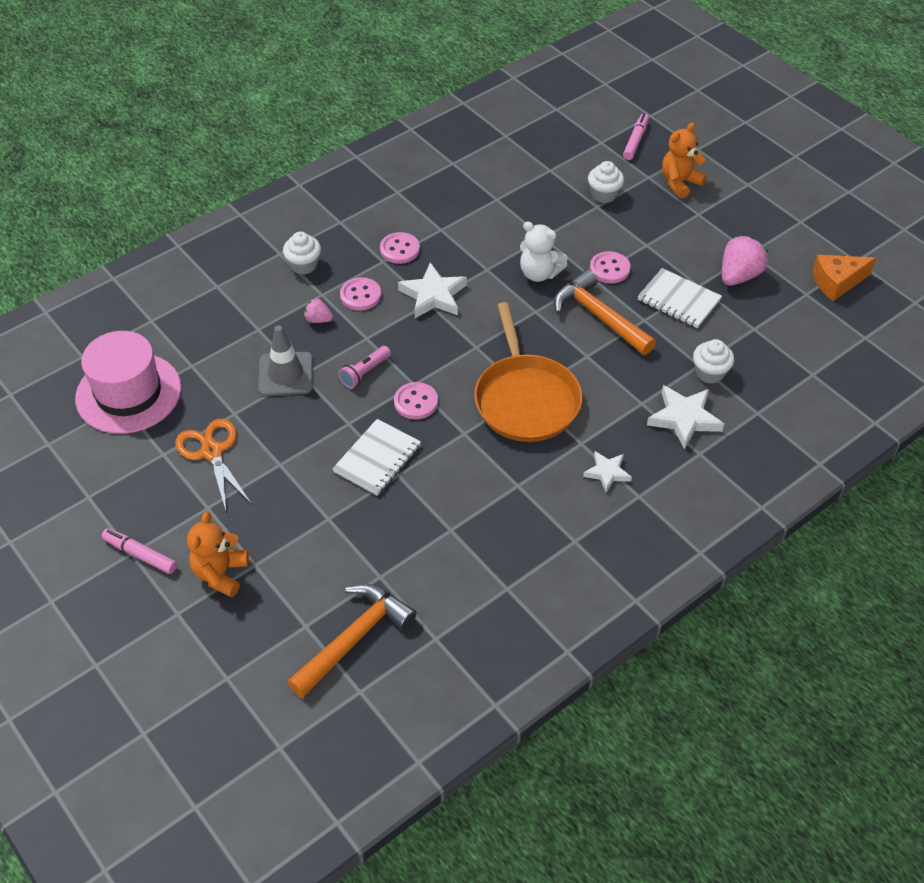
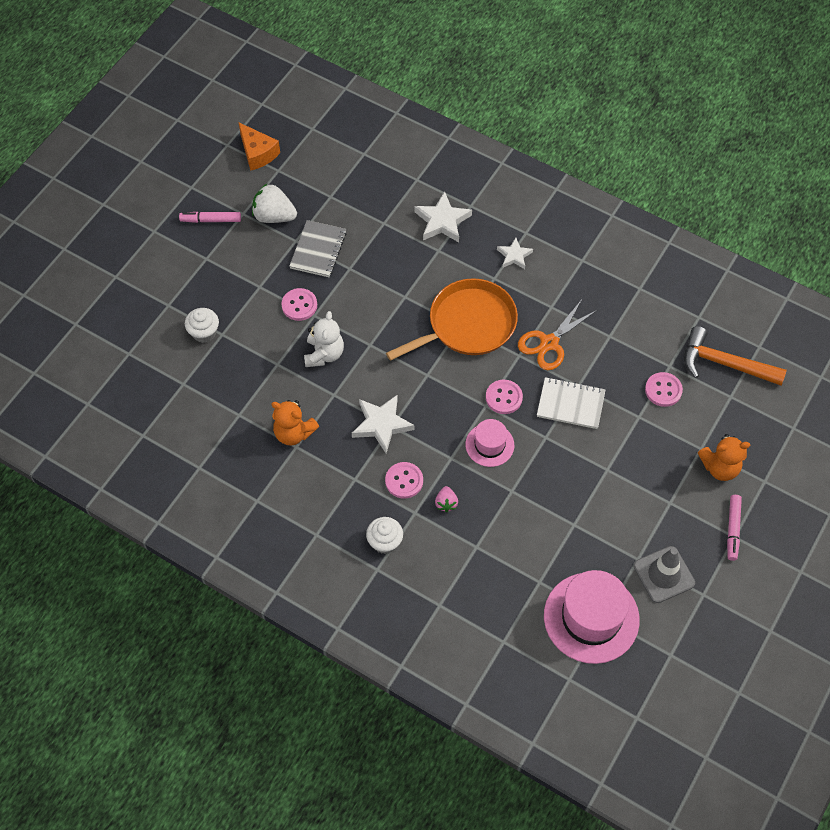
camera: 110 degrees left, 10 degrees up
orange scissors [175,419,251,510] -> orange scissors moved to [518,298,597,370]
grey traffic cone [258,325,313,396] -> grey traffic cone moved to [634,546,695,603]
pink flashlight [339,346,391,389] -> pink hat [465,419,514,467]
pink button [380,232,420,264] -> pink button moved to [645,372,683,407]
orange hammer [554,269,656,355] -> none
pink marker [623,113,649,160] -> pink marker moved to [179,212,241,223]
white notebook [638,268,722,328] -> grey notebook [289,220,346,277]
orange teddy bear [662,123,707,198] -> orange teddy bear moved to [271,400,319,445]
white cupcake [693,339,734,384] -> none
pink strawberry [722,235,769,286] -> white strawberry [252,184,297,223]

